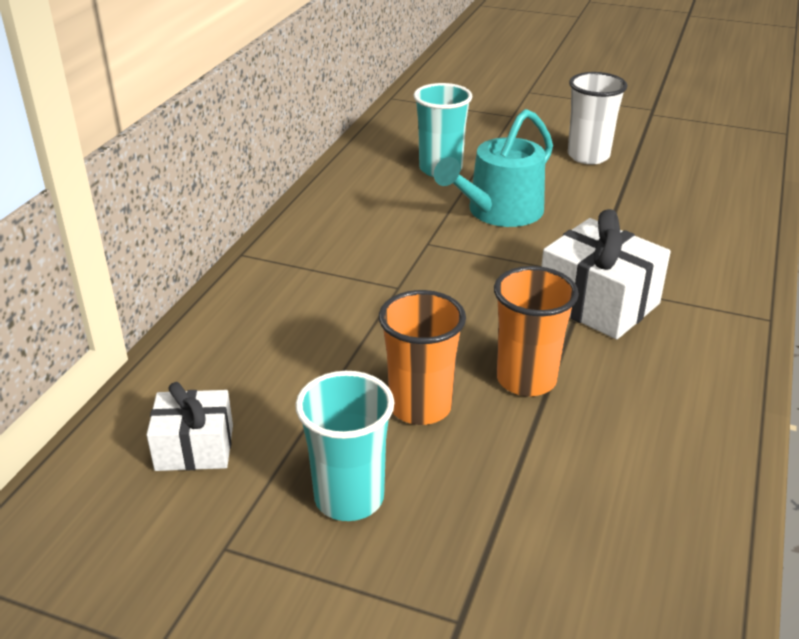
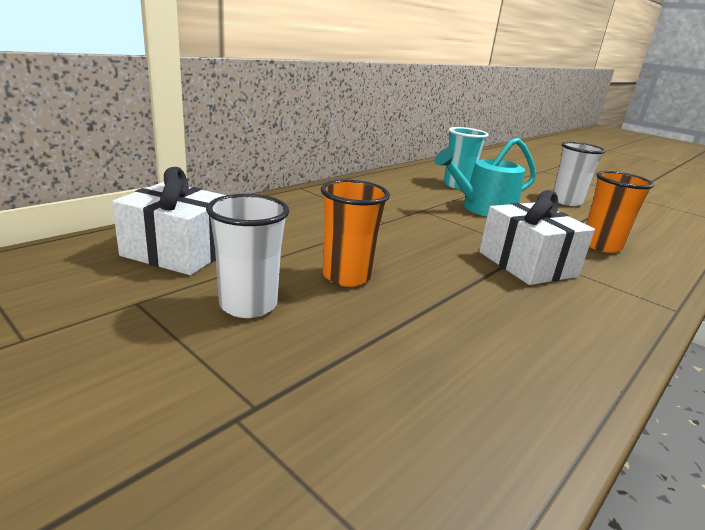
camera: 20 degrees right, 10 degrees down
white gift [147,382,233,471] -> white gift [112,167,226,275], size x1.59
turquoise cup [295,371,394,521] -> white cup [206,194,289,318]
orange cup [494,266,579,396] -> orange cup moved to [586,171,654,253]

